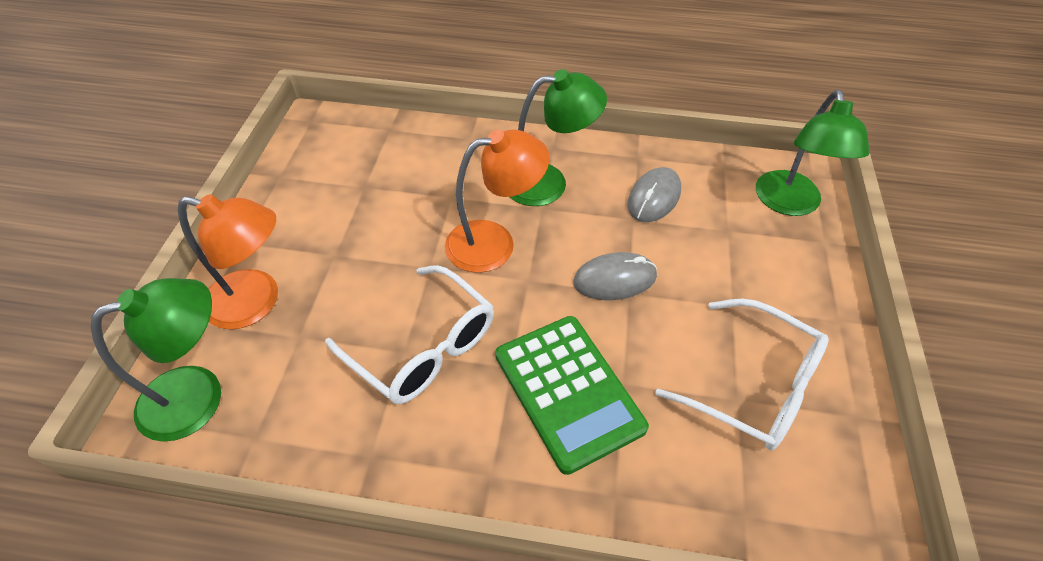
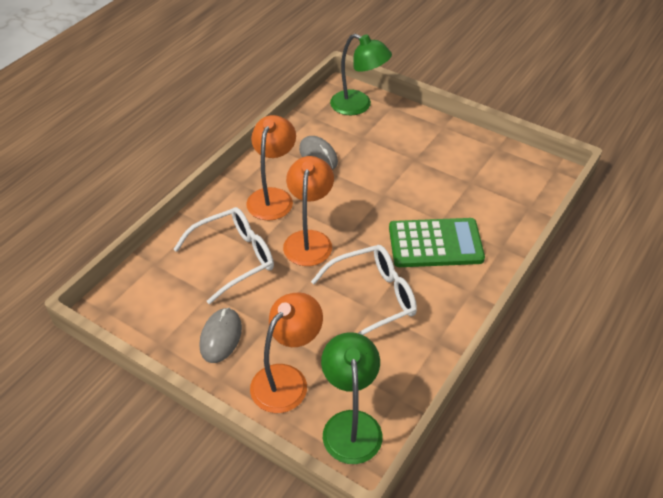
camera: 65 degrees left, 5 degrees down
green lamp [510,69,607,206] -> orange lamp [246,115,296,220]
grey mouse [573,252,657,300] -> grey mouse moved to [199,308,242,363]
white glasses [655,299,829,451] -> white glasses moved to [173,207,274,304]

